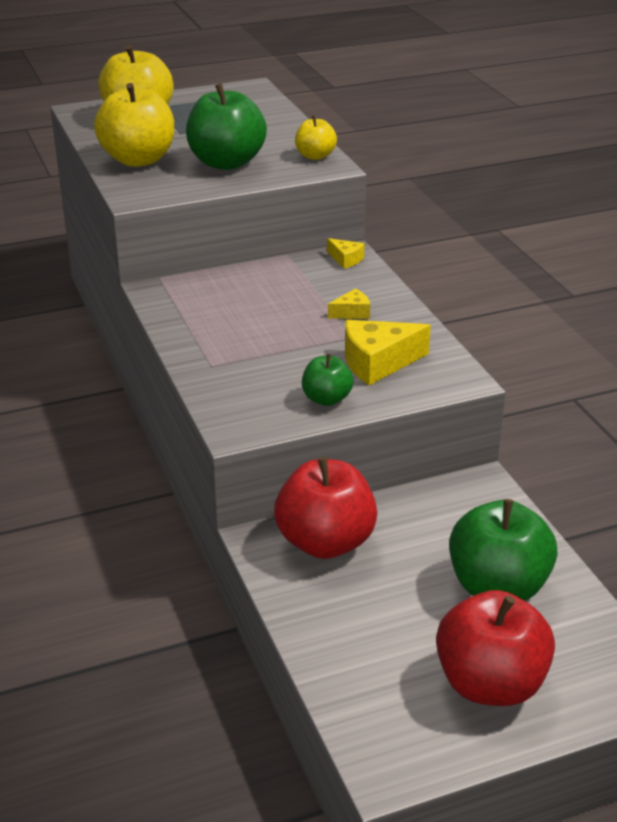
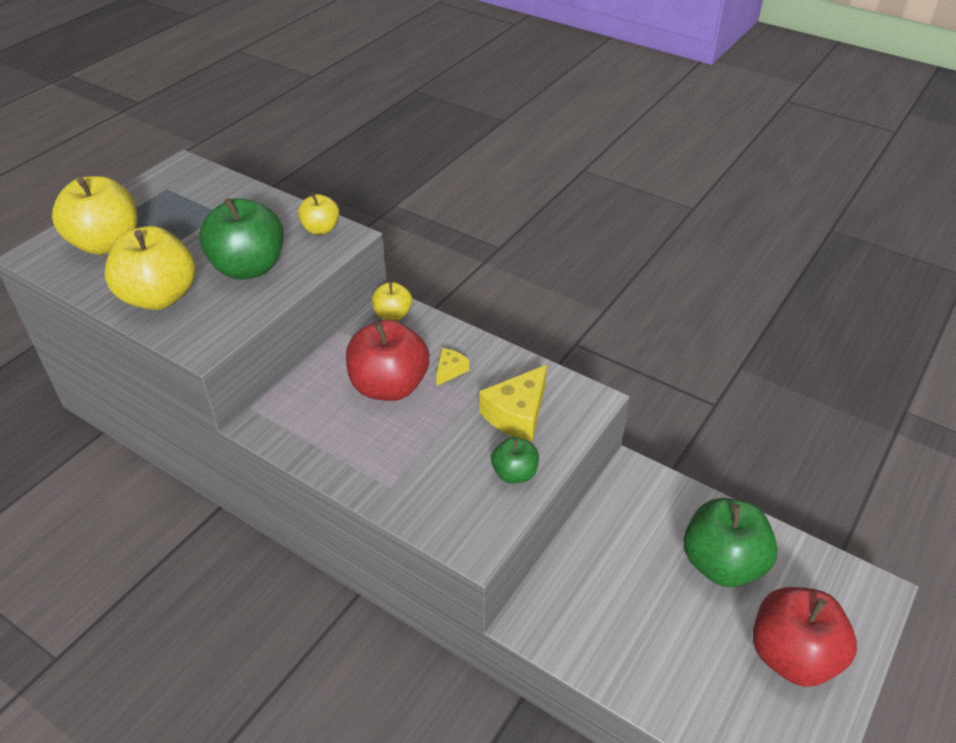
camera: 35 degrees left, 10 degrees up
red apple [274,457,377,559] -> red apple moved to [346,320,429,401]
yellow cheese [327,238,365,269] -> yellow apple [372,282,412,321]

